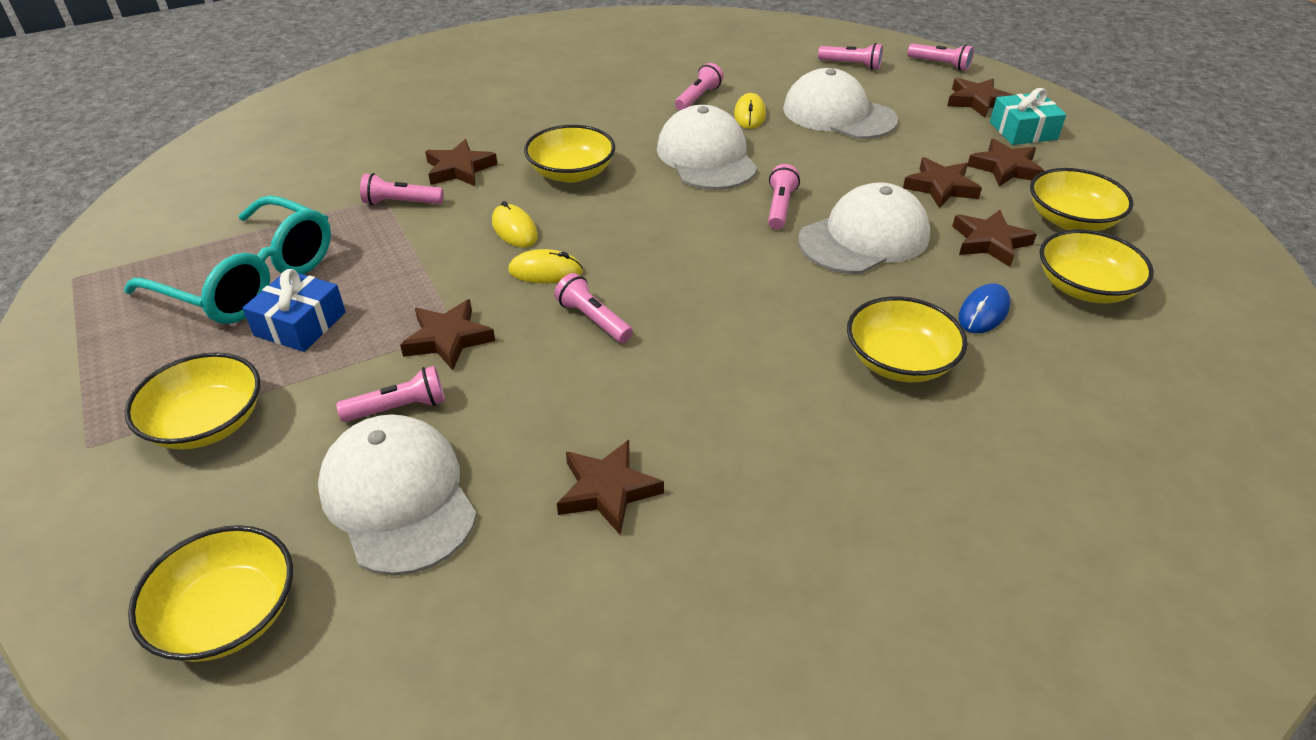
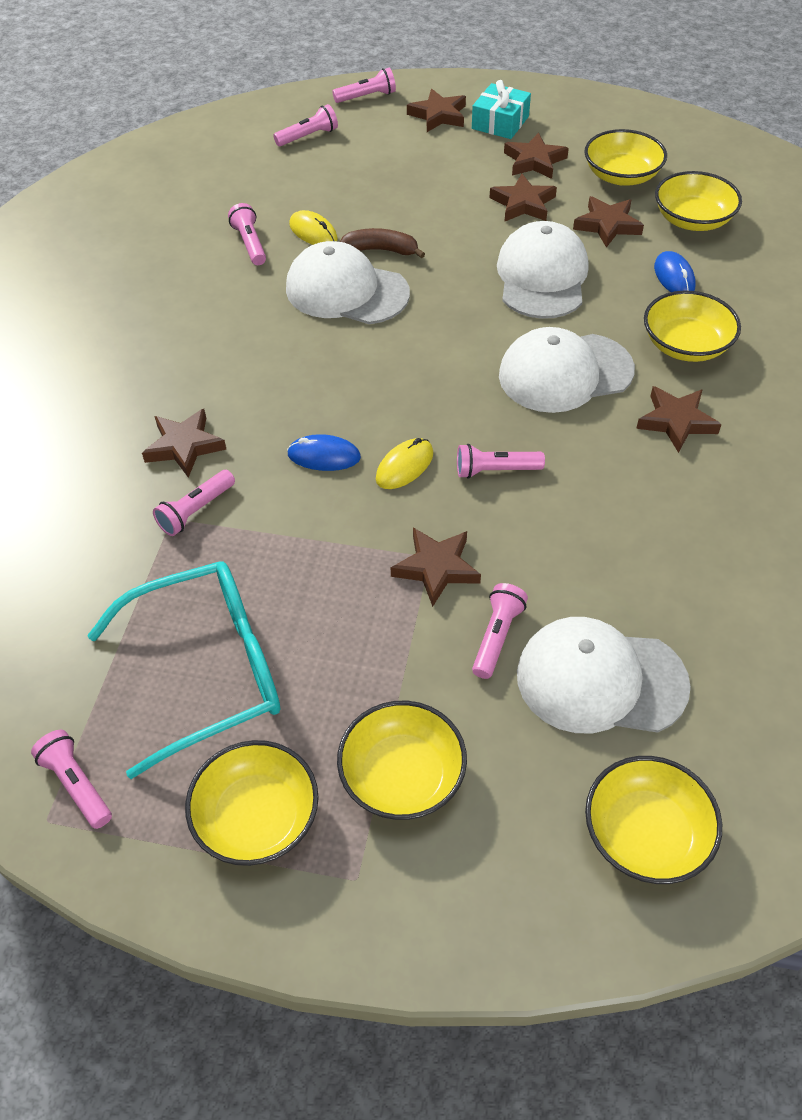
camera: 50 degrees left, 10 degrees up
blue gift [242,269,346,352] -> none
yellow mouse [492,201,538,248] -> blue mouse [287,434,361,471]
yellow bowl [524,125,615,183] -> yellow bowl moved to [185,740,319,866]
brown star [557,440,664,535] -> brown star moved to [636,386,722,453]
pink flashlight [768,164,800,230] -> pink flashlight moved to [31,730,112,829]
white cap [783,68,898,139] -> white cap moved to [499,327,635,413]
none -> brown banana [340,228,425,258]

